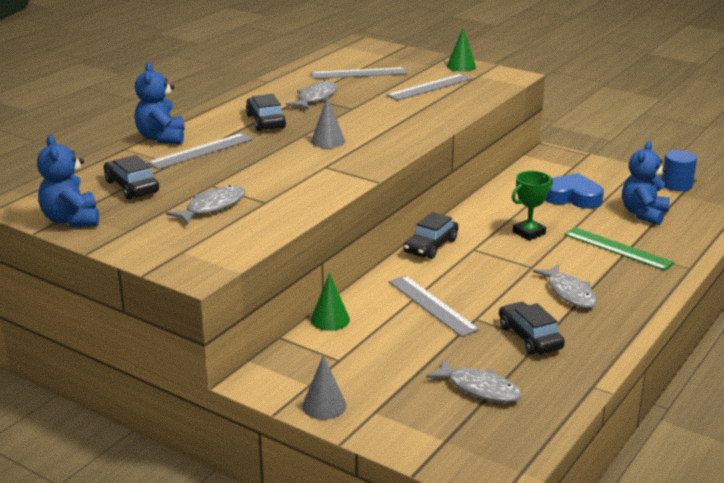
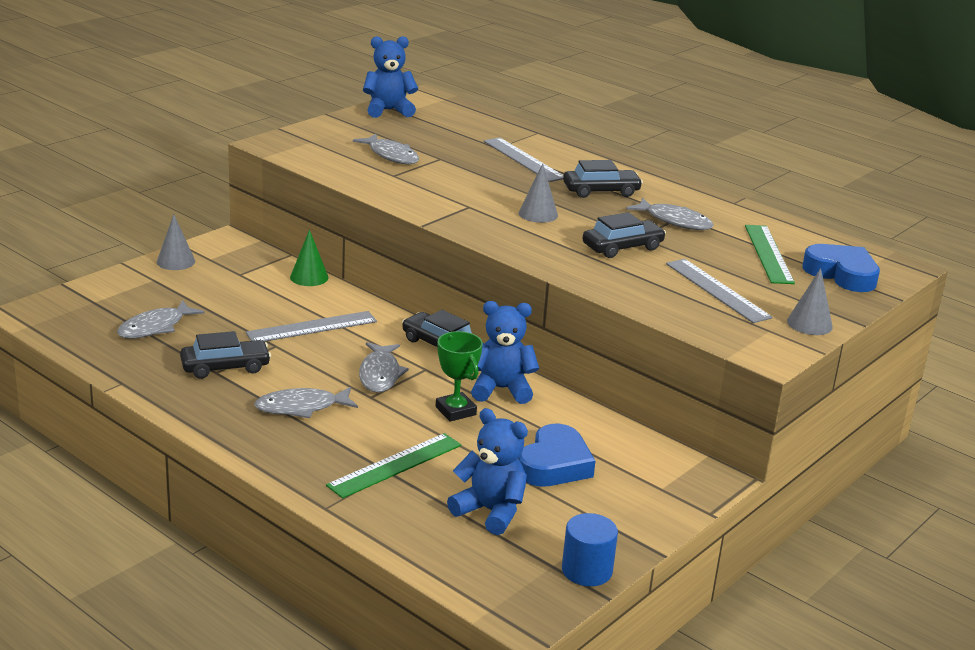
camera: 95 degrees right, 0 degrees up
black car [104,155,159,200] -> black car moved to [582,212,666,258]
blue teddy bear [134,63,184,144] -> blue teddy bear moved to [471,301,539,404]
grey ruler [311,67,408,79] -> green ruler [745,225,795,284]
green cone [447,28,476,72] -> grey cone [787,268,833,335]
none -> grey fish [359,342,409,392]
none -> blue heart [802,244,880,292]

